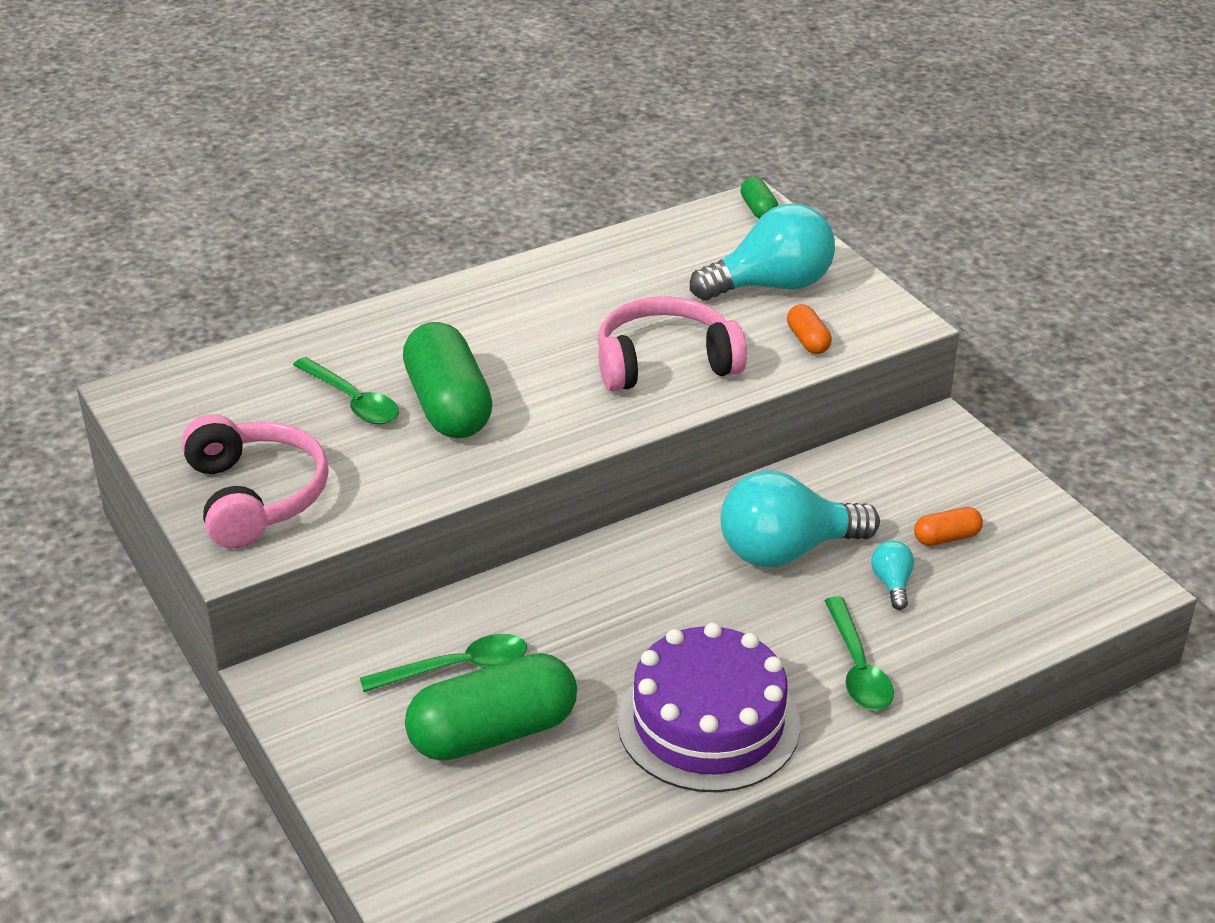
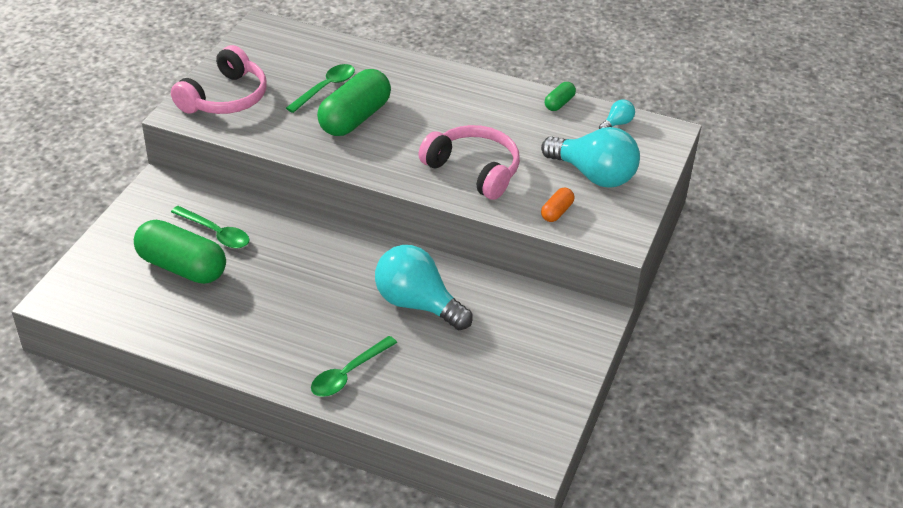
camera: 50 degrees right, 5 degrees up
green spoon [293,357,399,424] -> green spoon turned 150 degrees counterclockwise [286,64,355,113]
purple cake [617,622,800,792] -> none
green capsule [740,177,778,219] -> green capsule moved to [545,82,576,111]
turquoise light bulb [871,540,914,610] -> turquoise light bulb moved to [599,100,635,129]
orange capsule [914,507,983,546] -> none

